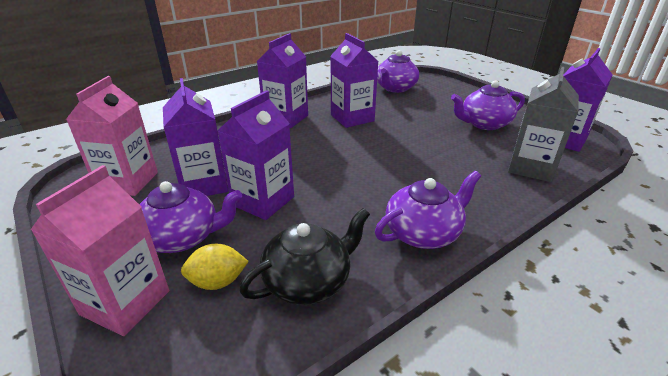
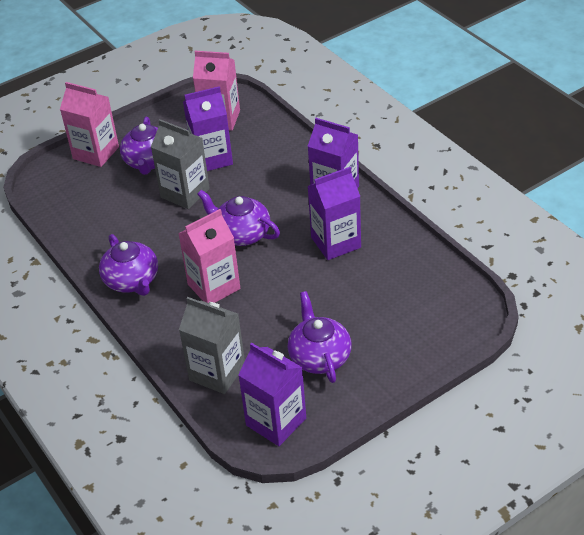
camera: 95 degrees right, 10 degrees up
yellow lemon [181,244,249,290] -> none
purple carton [218,90,294,220] -> grey carton [151,119,210,209]
black teapot [239,208,370,305] -> none
purple teapot [377,50,419,93] -> purple teapot moved to [197,190,280,246]
none -> pink carton [178,209,240,303]

